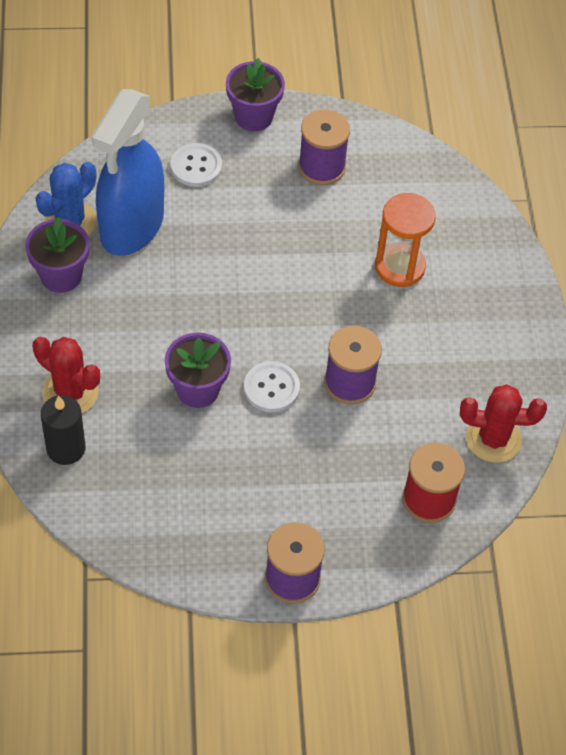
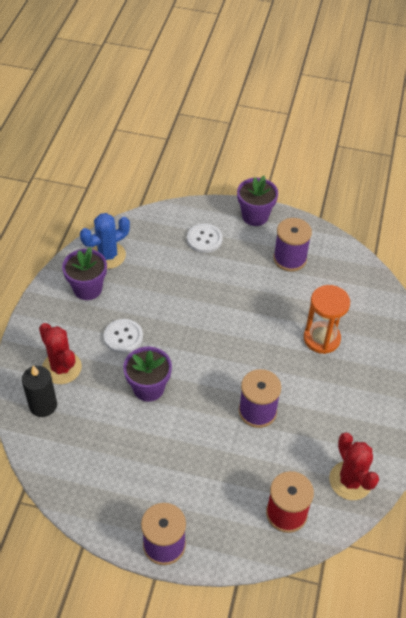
camera: 20 degrees right, 5 degrees down
blue spray bottle [92,89,164,256] -> none
white button [244,361,300,412] -> white button moved to [104,319,143,354]
red cactus [460,384,547,463] -> red cactus turned 45 degrees clockwise [329,432,379,500]

